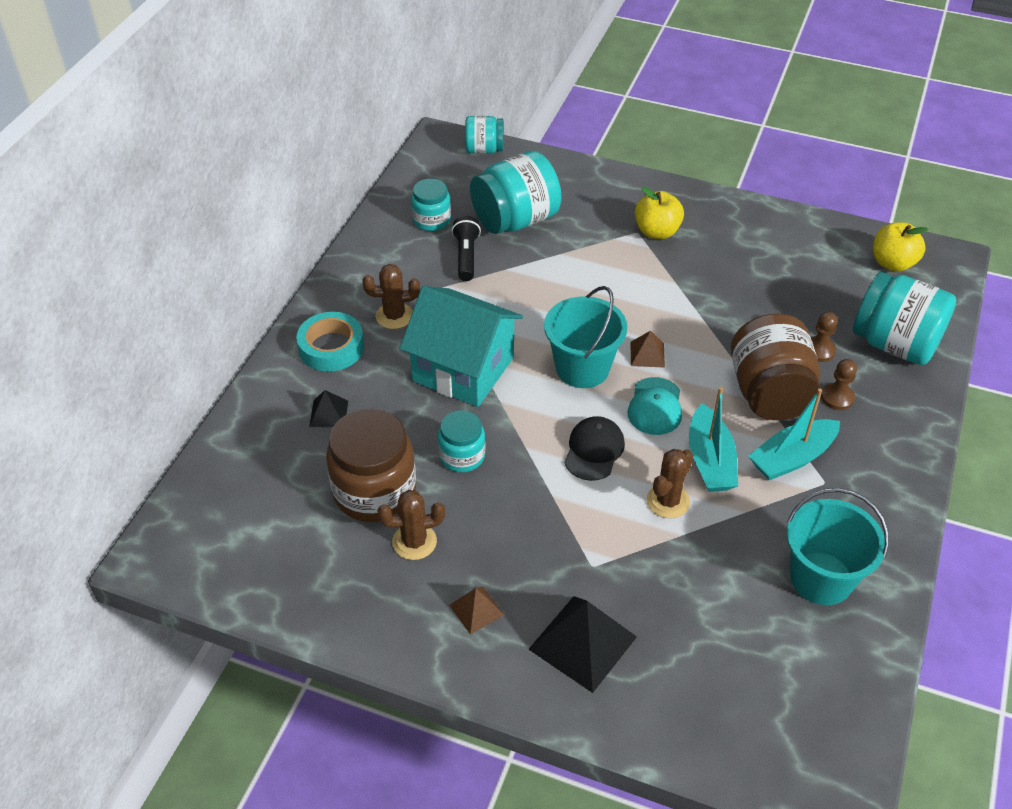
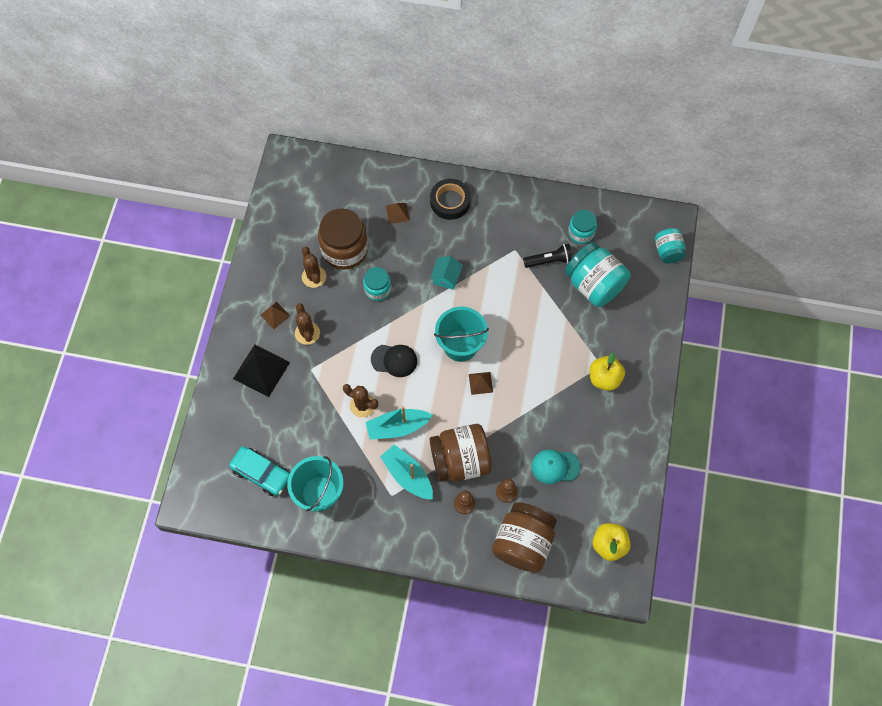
camera: 80 degrees right, 20 degrees up
turquoise tape [297,312,364,372] -> black tape [430,179,471,220]
black pyramid [309,390,348,427] -> brown pyramid [386,203,409,224]
brown cactus [362,264,420,329] -> brown cactus moved to [295,303,320,345]
turquoise house [400,286,523,407] -> turquoise house [430,256,463,290], size x0.45
turquoise cap [628,377,682,435] -> turquoise cap moved to [531,449,580,484]
turquoise jar [853,272,956,365] -> brown jar [492,502,557,573]
none -> turquoise car [229,446,290,496]

